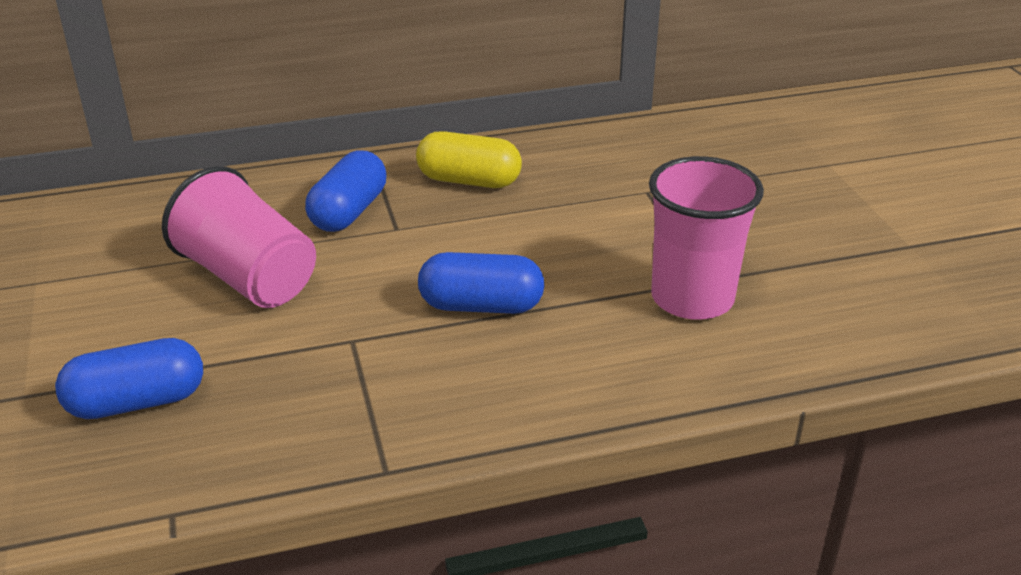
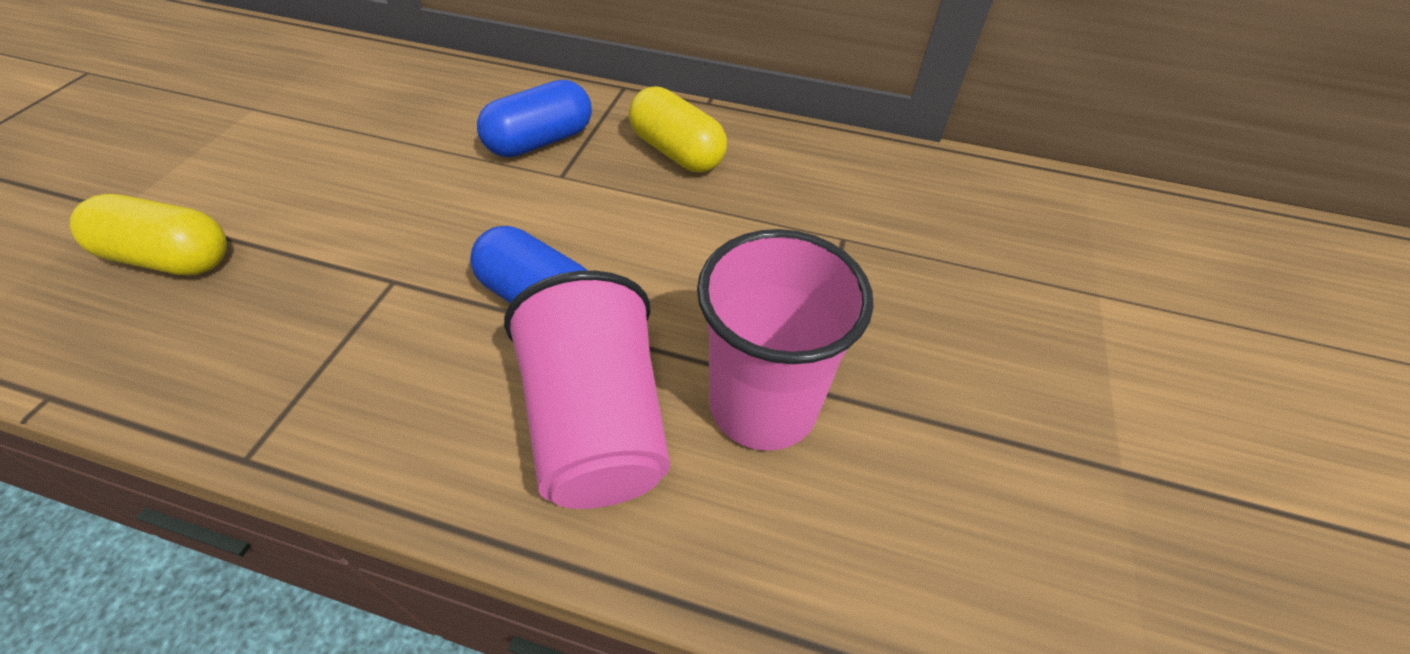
camera: 30 degrees right, 15 degrees up
blue capsule [55,338,203,419] -> yellow capsule [70,194,227,275]
pink cup [162,166,316,308] -> pink cup moved to [504,271,670,509]

